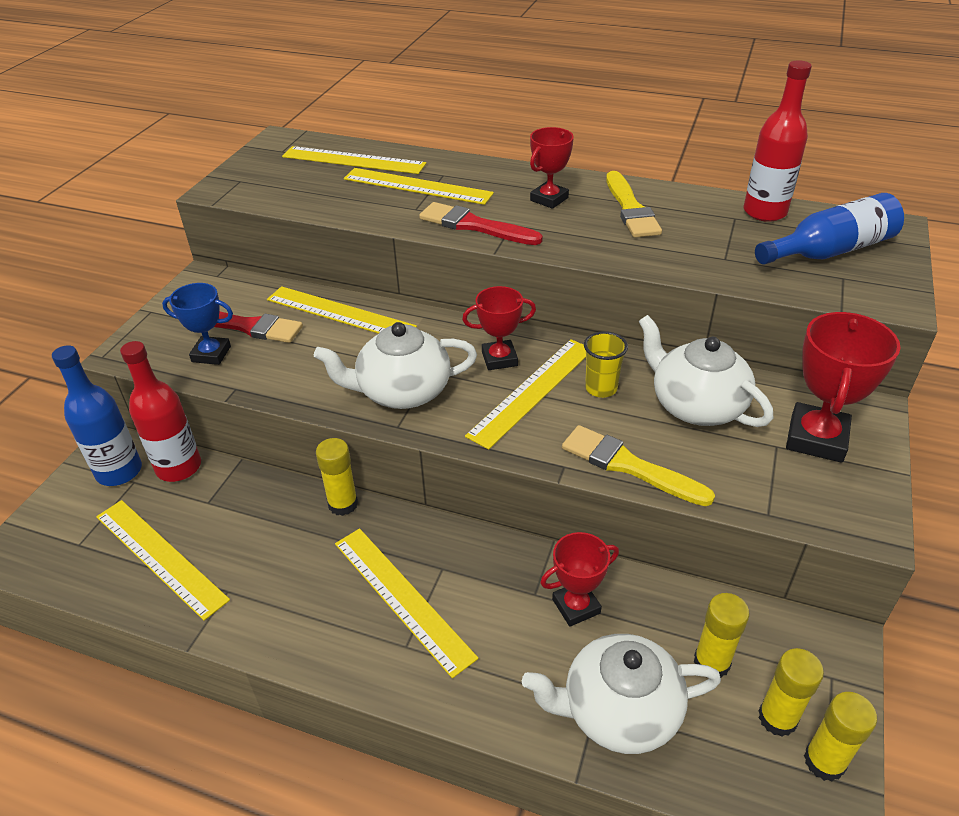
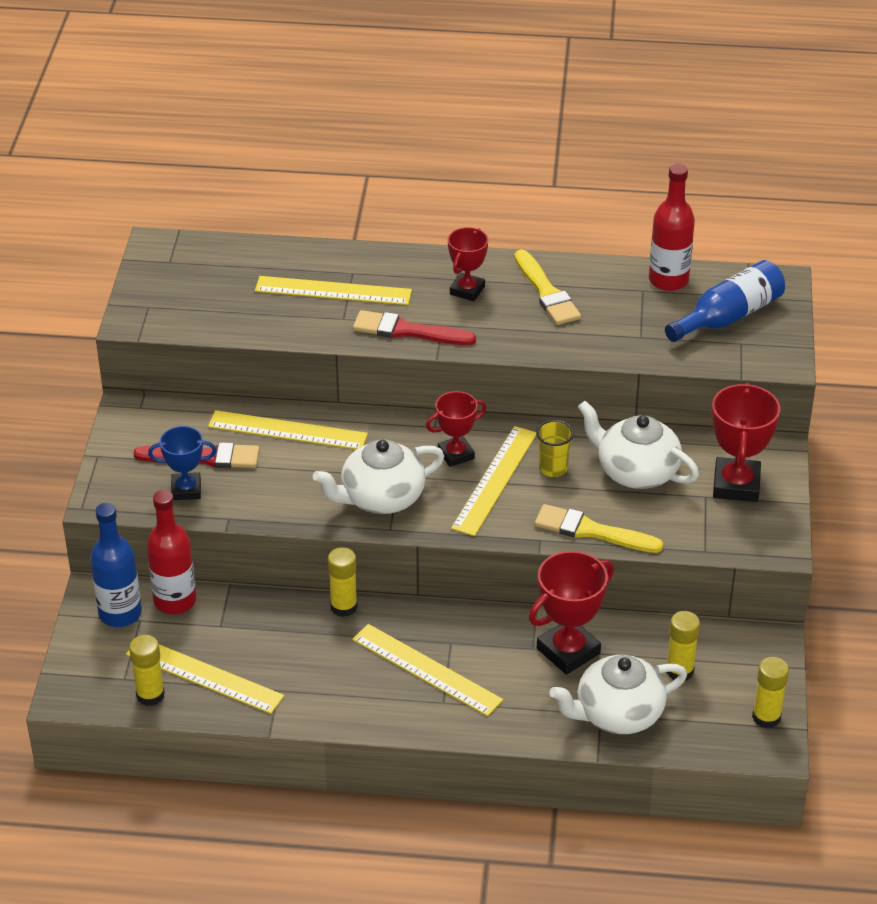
camera: 15 degrees left, 0 degrees up
yellow ruler [282,146,426,174] -> none
red trophy [540,532,619,627] -> red trophy [529,551,614,675], size x1.57
yellow glue stick [758,648,824,737] -> yellow glue stick moved to [129,635,165,706]

